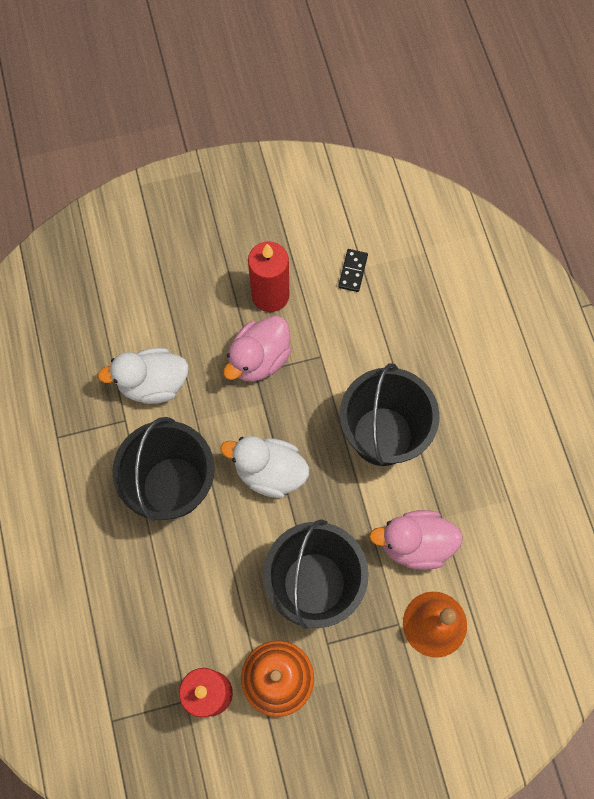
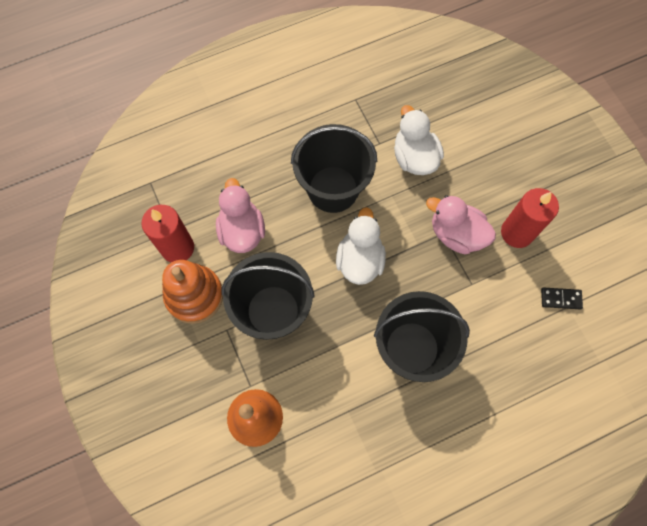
camera: 80 degrees right, 0 degrees up
pink duck [369,510,463,570] -> pink duck moved to [216,178,265,253]

